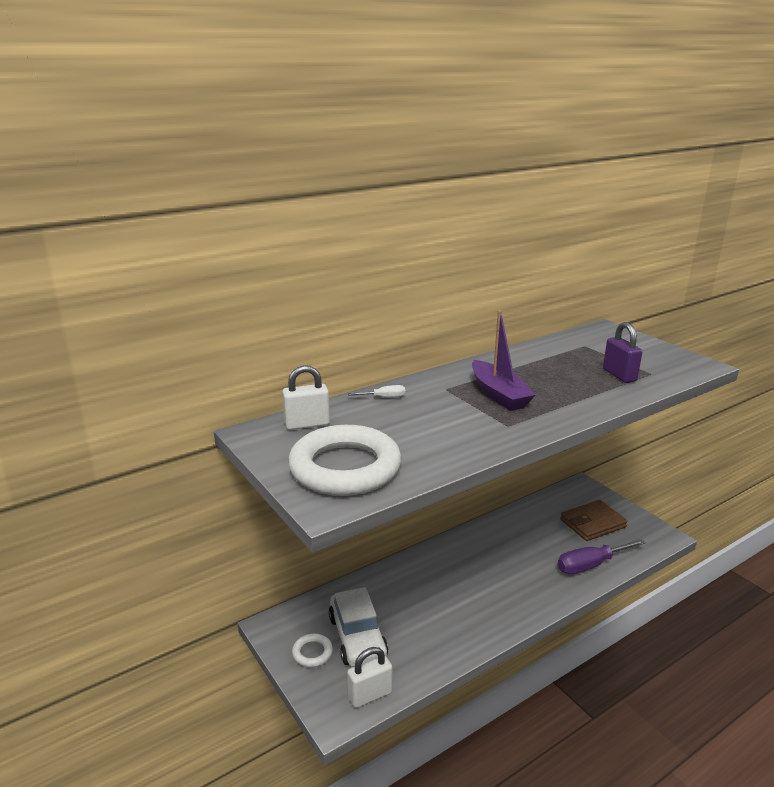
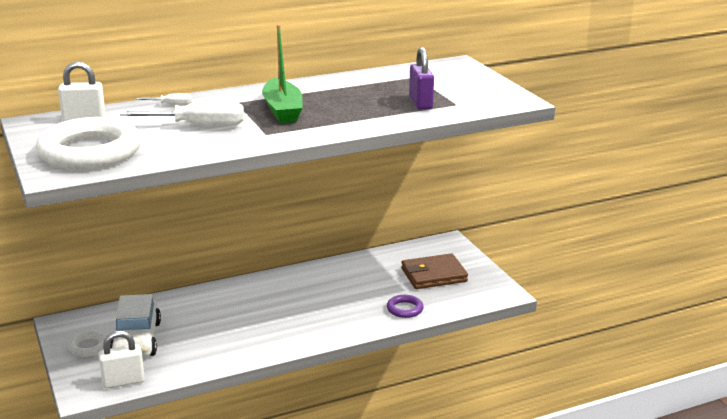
camera: 10 degrees right, 0 degrees up
purple boat [472,310,536,411] -> green boat [262,25,303,123]
purple screwdriver [558,539,646,574] -> purple ring [387,295,424,318]
none -> white screwdriver [120,100,244,126]

